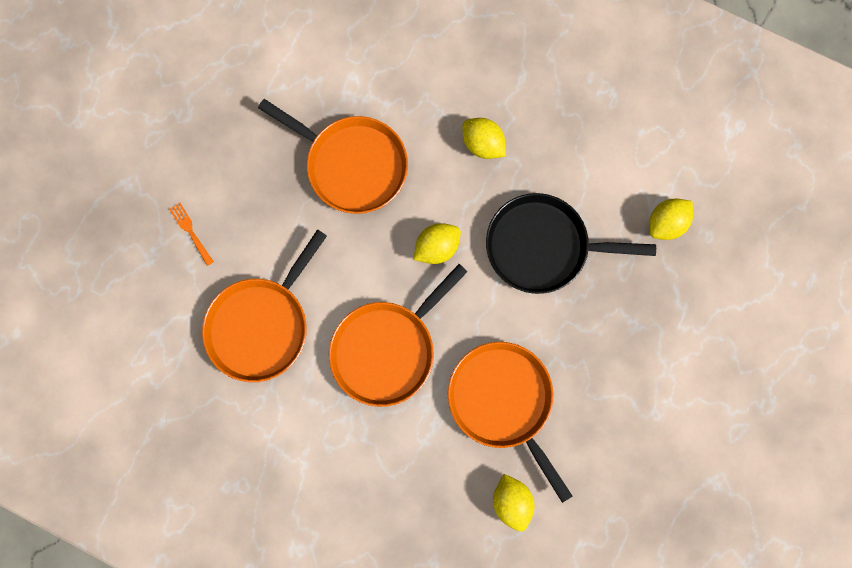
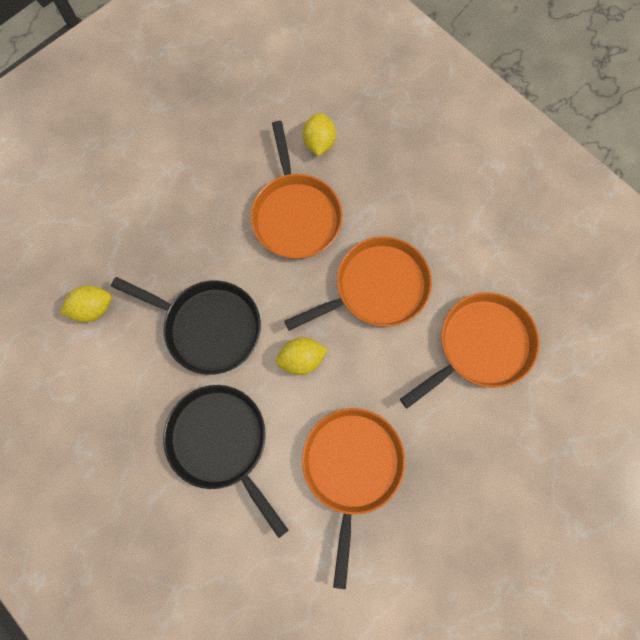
camera: 160 degrees left, 5 degrees down
orange fork [169,203,214,266] -> none
orange pan [258,99,408,214] -> orange pan turned 45 degrees clockwise [302,408,405,589]
yellow lemon [463,118,506,159] -> black pan [163,385,289,538]

